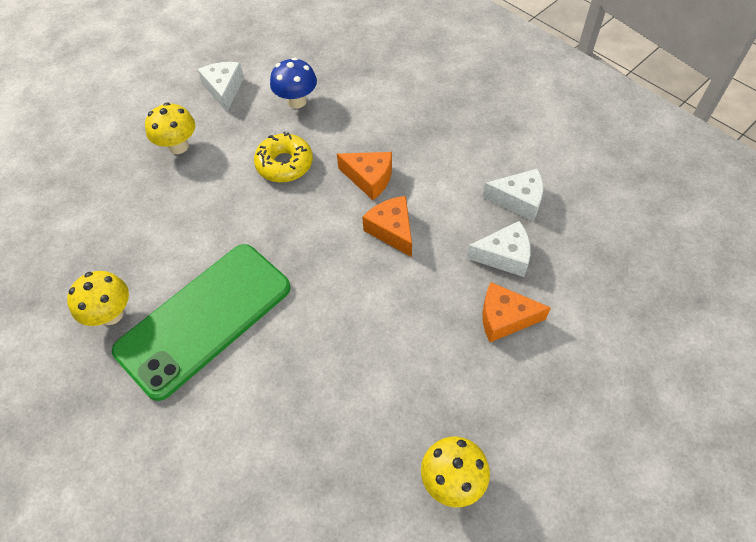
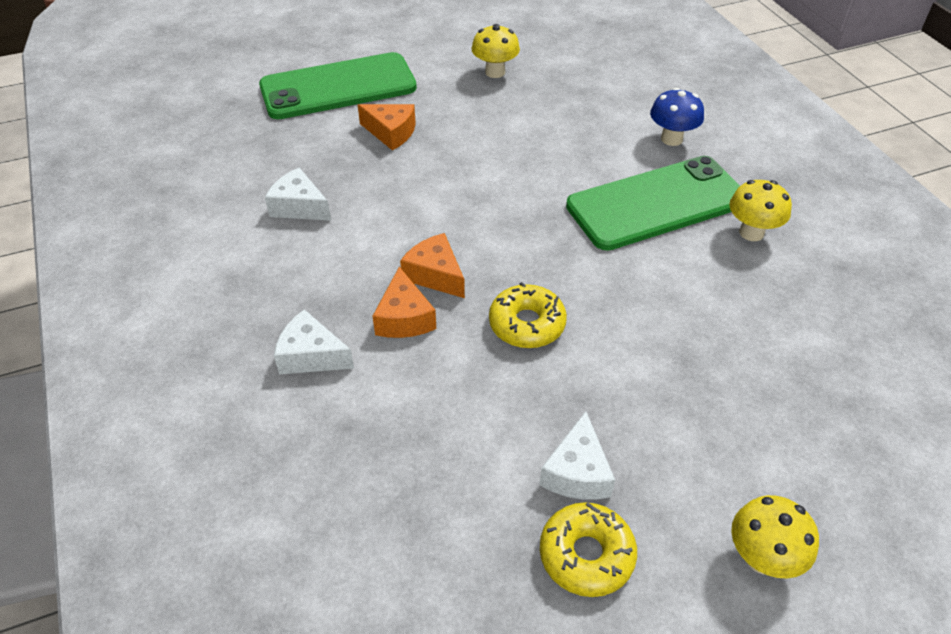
camera: 160 degrees left, 10 degrees down
yellow mushroom [145,102,195,154] -> yellow mushroom moved to [731,495,819,578]
blue mushroom [270,57,317,109] -> blue mushroom moved to [650,88,704,146]
orange cheese [362,196,412,257] -> orange cheese moved to [372,267,436,338]
white cheese [466,221,531,277] -> white cheese moved to [274,309,354,375]
none -> green phone [259,52,417,119]
none -> yellow donut [540,502,637,597]

